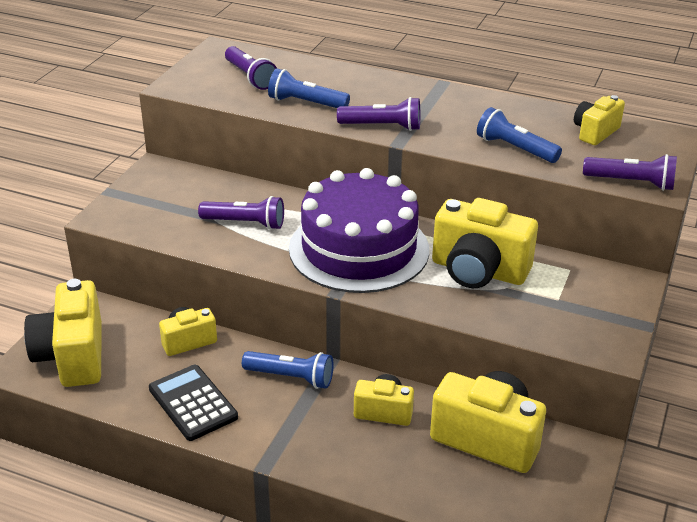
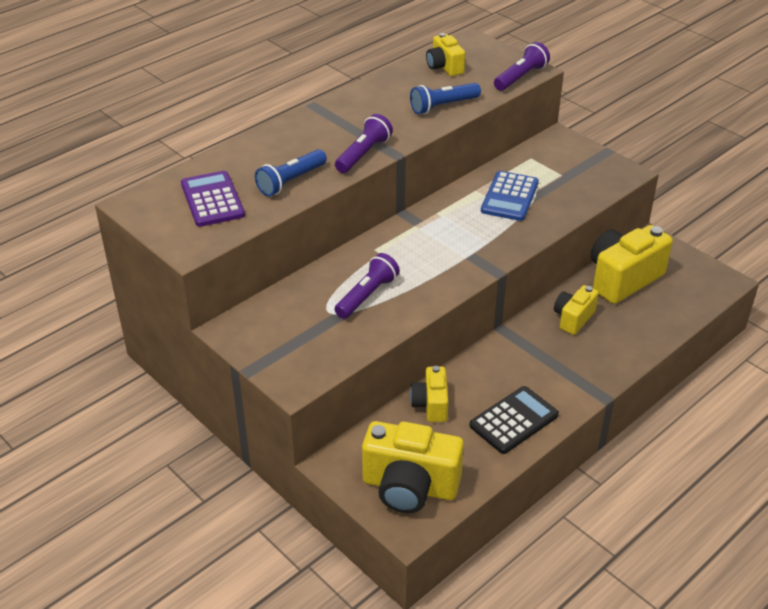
camera: 65 degrees left, 5 degrees up
black calculator [149,365,238,441] -> black calculator turned 150 degrees clockwise [469,386,559,454]
purple flashlight [225,46,277,90] -> purple calculator [181,171,245,227]
blue flashlight [242,351,334,389] -> none
purple cake [289,168,429,293] -> none
yellow camera [432,198,538,288] -> blue calculator [481,171,539,221]

